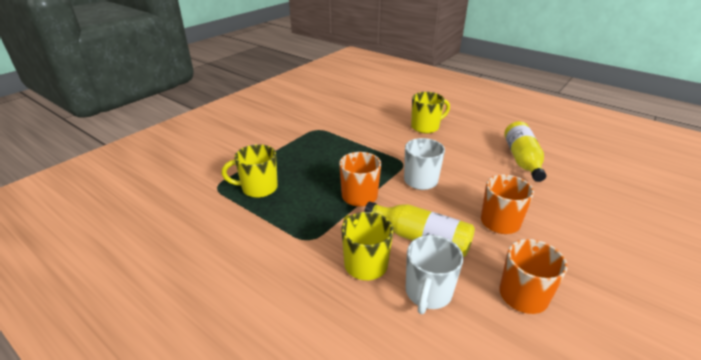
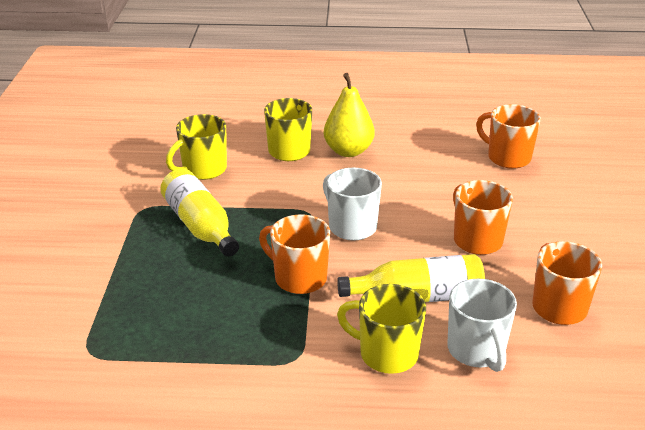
camera: 35 degrees left, 0 degrees up
yellow mug [222,144,278,198] -> yellow mug moved to [166,114,227,180]
yellow bottle [504,121,546,182] -> yellow bottle moved to [160,169,239,257]
none -> yellow pear [324,73,375,157]
none -> orange mug [476,104,541,169]

